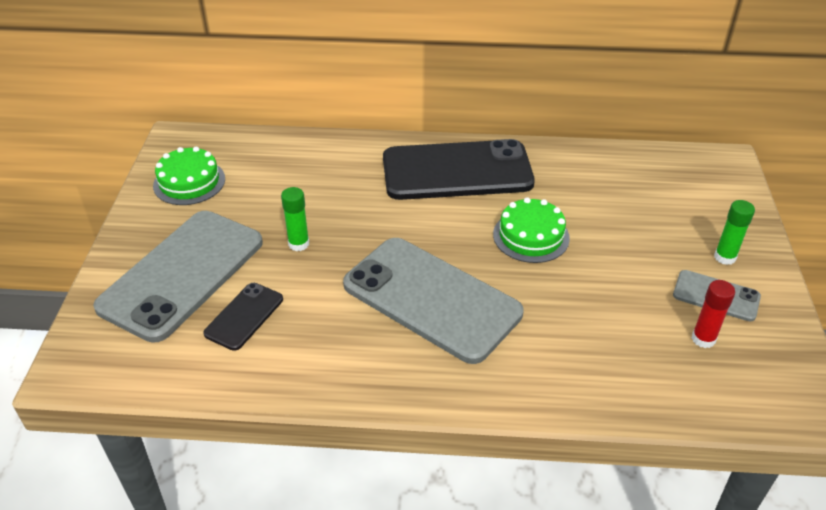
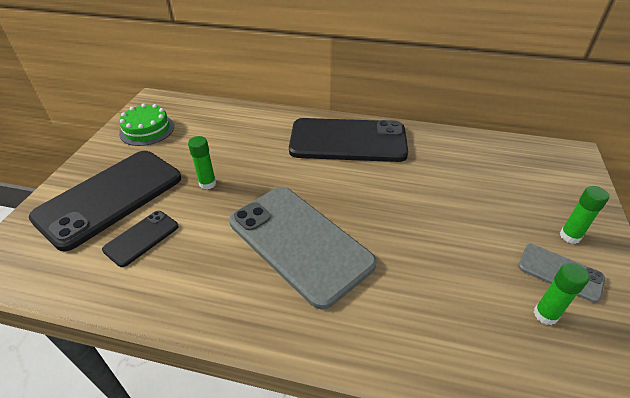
camera: 10 degrees right, 0 degrees up
grey phone [93,211,263,343] -> black phone [29,151,181,251]
green cake [493,197,570,263] -> none
red glue stick [692,280,735,348] -> green glue stick [534,263,589,325]

